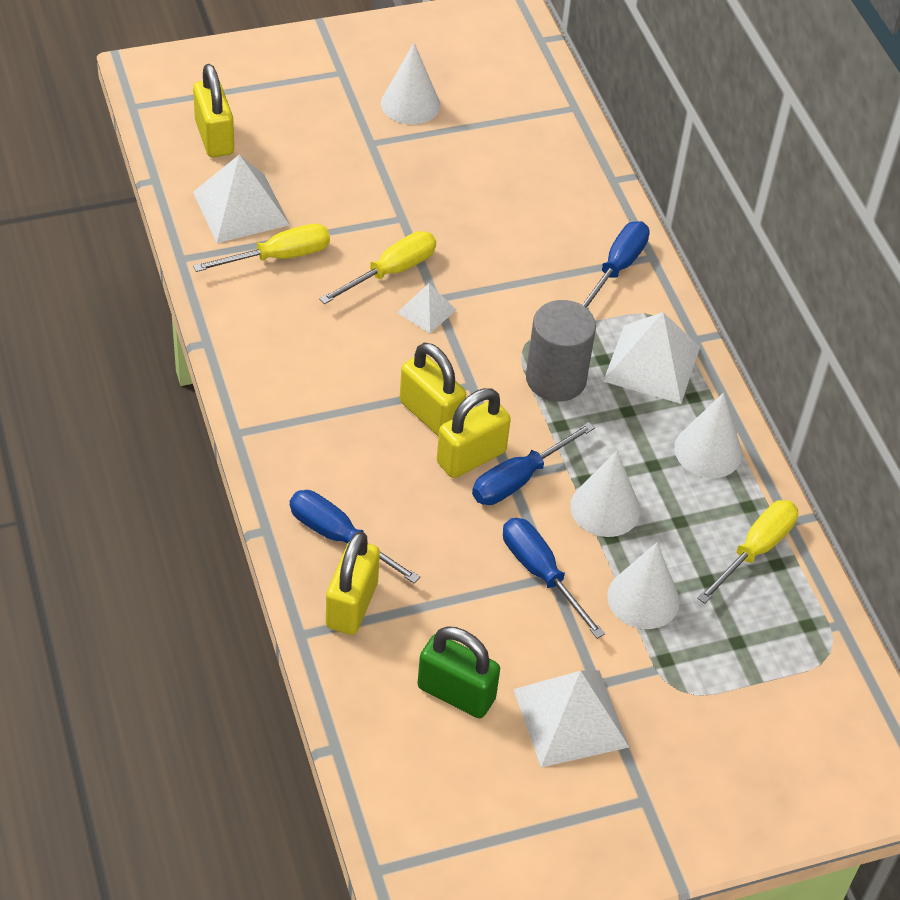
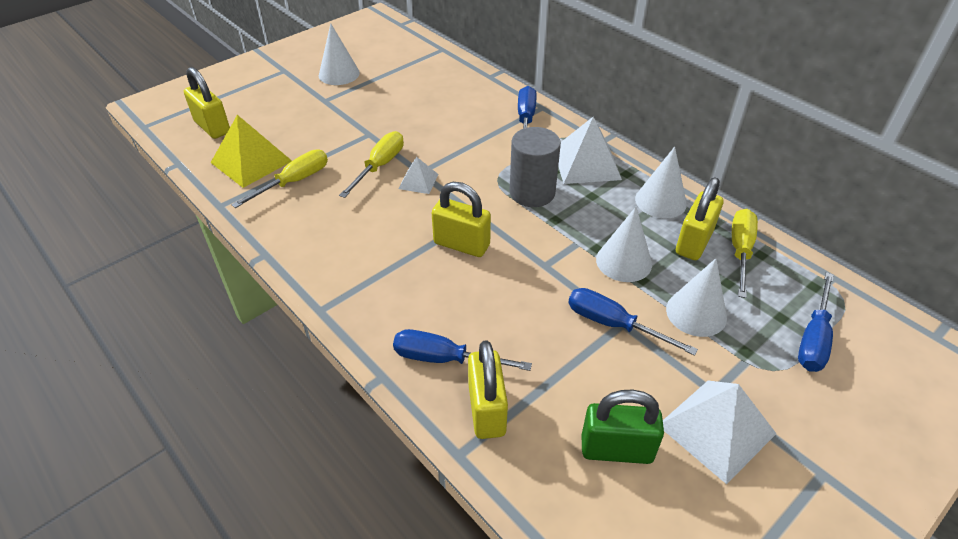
camera: 20 degrees left, 5 degrees down
white pyramid [193,155,290,243] -> yellow pyramid [211,115,292,188]
yellow padlock [437,388,511,478] -> yellow padlock moved to [676,178,723,260]
blue screwdriver [472,422,595,505] -> blue screwdriver moved to [798,272,834,372]

